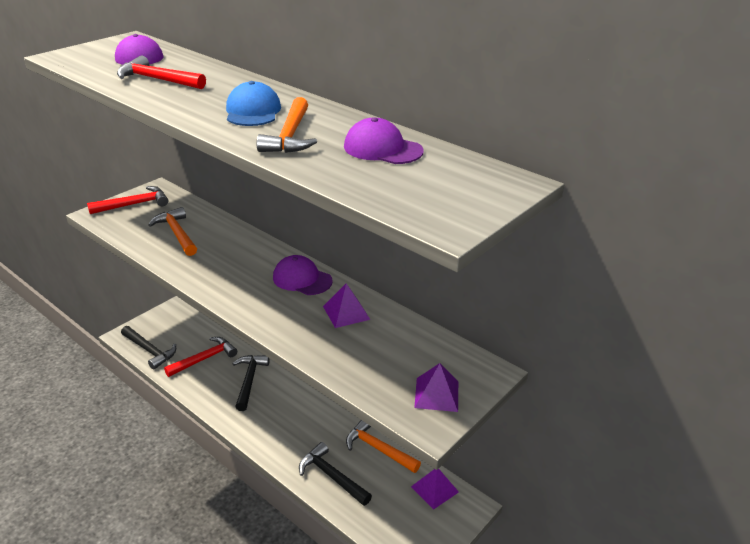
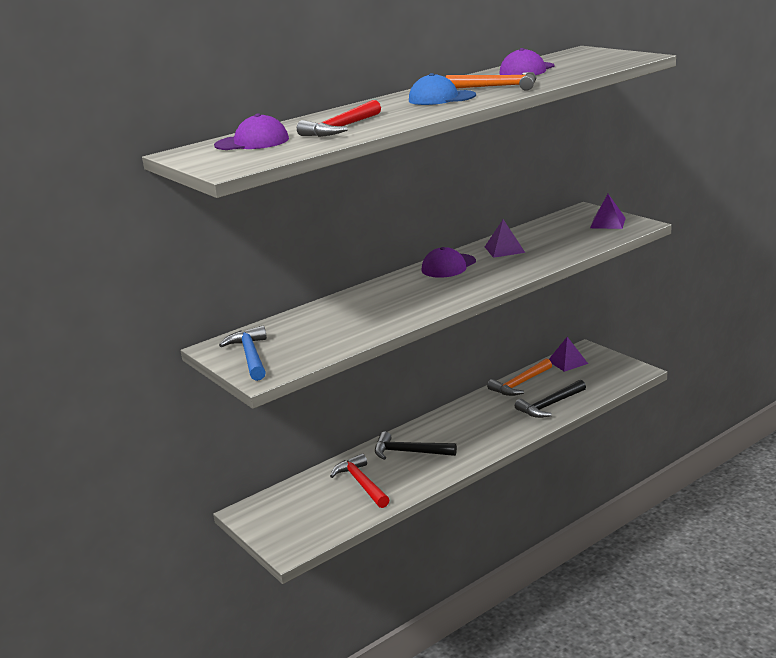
camera: 75 degrees left, 10 degrees down
red hammer [87,186,168,214] -> blue hammer [219,326,267,381]
black hammer [121,326,176,370] -> none
orange hammer [148,207,197,256] -> none

